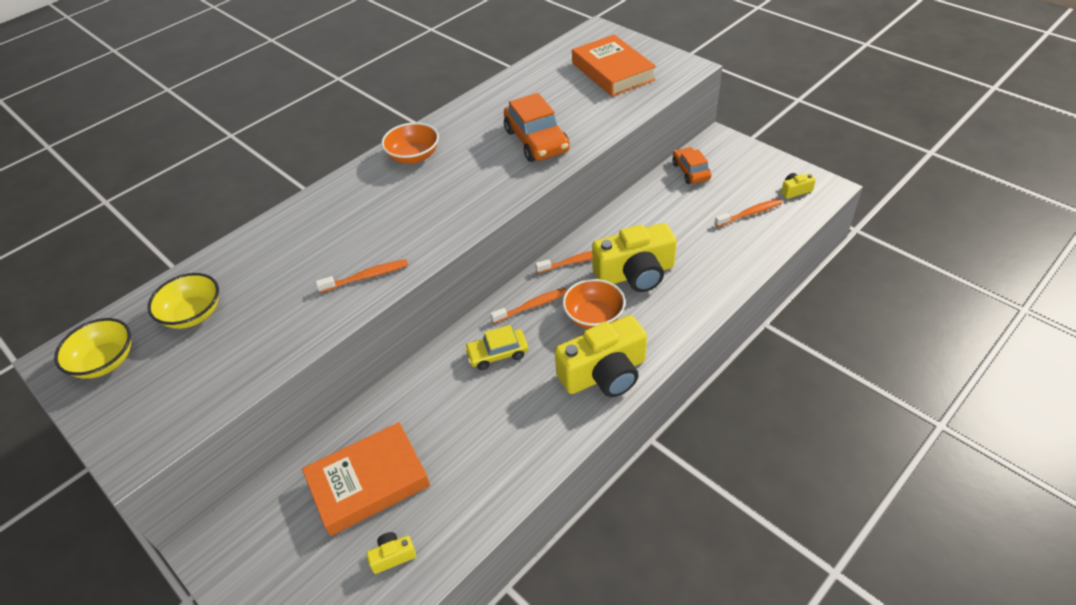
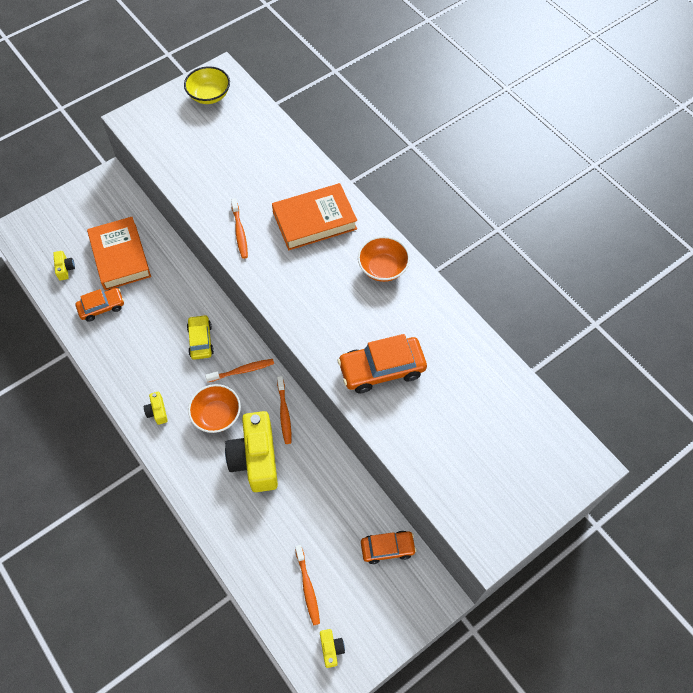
camera: 95 degrees right, 15 degrees up
yellow bowl [148,273,219,329] -> none
orange toothbrush [490,288,567,324] -> orange toothbrush turned 90 degrees counterclockwise [205,359,274,382]
yellow camera [555,315,647,397] -> yellow camera [144,392,168,425], size x0.42
orange book [572,35,656,97] -> orange book moved to [272,183,357,250]
none -> orange car [75,288,124,322]

